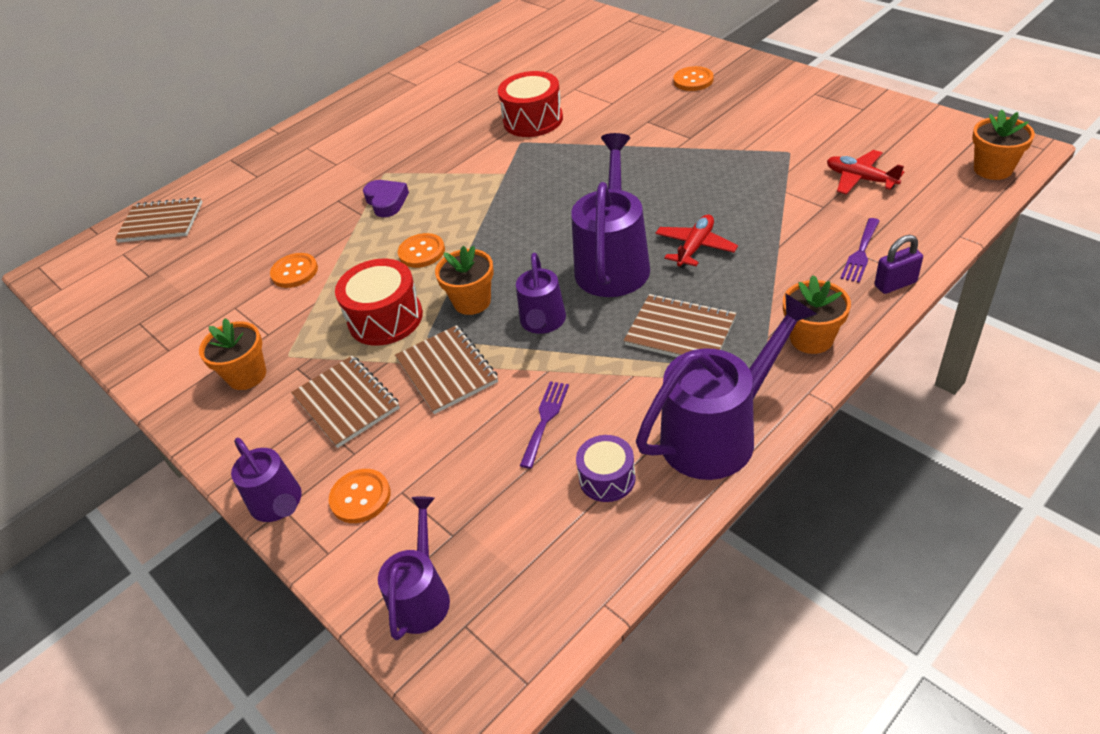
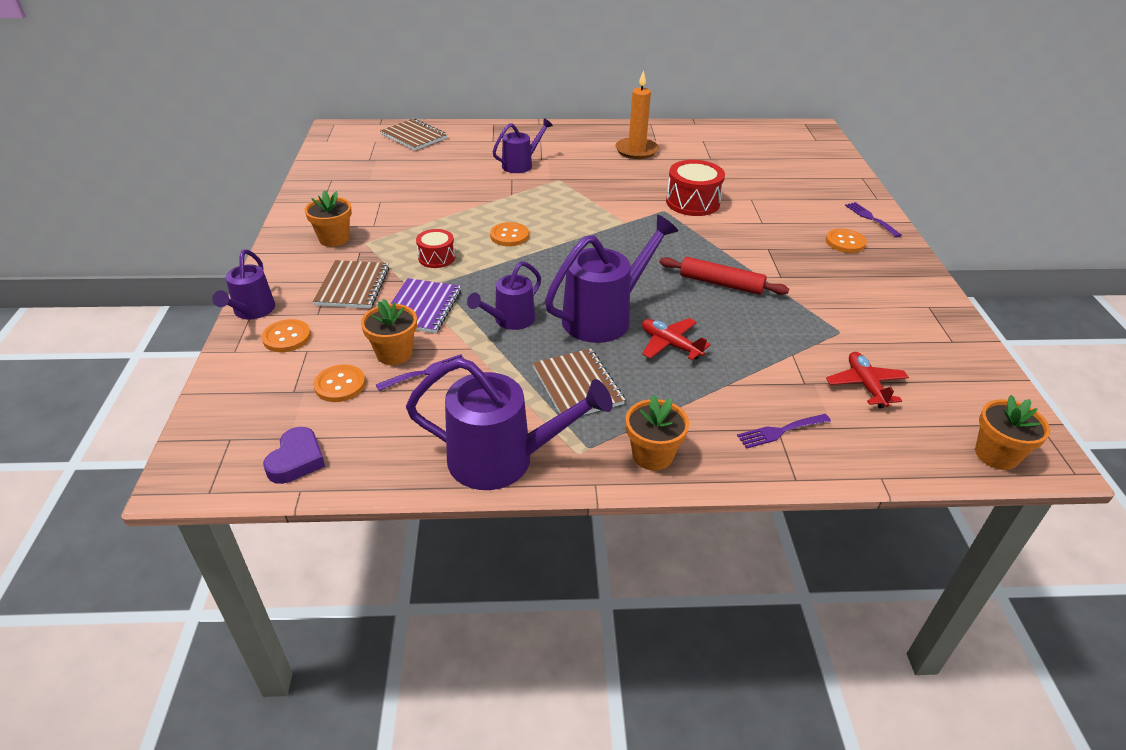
camera: 35 degrees right, 5 degrees down
orange button [270,253,318,288] -> orange button moved to [313,365,366,402]
red drum [335,259,423,346] -> red drum [416,229,455,268], size x0.61
purple heart [363,180,409,217] -> purple heart moved to [263,427,325,484]
purple watering can [378,497,450,640] -> purple watering can moved to [493,118,553,173]
brown notebook [395,325,498,414] -> purple notebook [390,278,461,333]
orange flower pot [435,246,494,315] -> orange flower pot moved to [361,299,417,365]
purple drum [576,435,636,502] -> none
red plane [655,215,738,268] -> red plane turned 120 degrees counterclockwise [642,318,710,360]
purple padlock [875,235,923,294] -> none
none -> orange candle [615,70,659,159]
none -> red rolling pin [659,257,789,295]
none -> purple fork [845,202,901,237]

